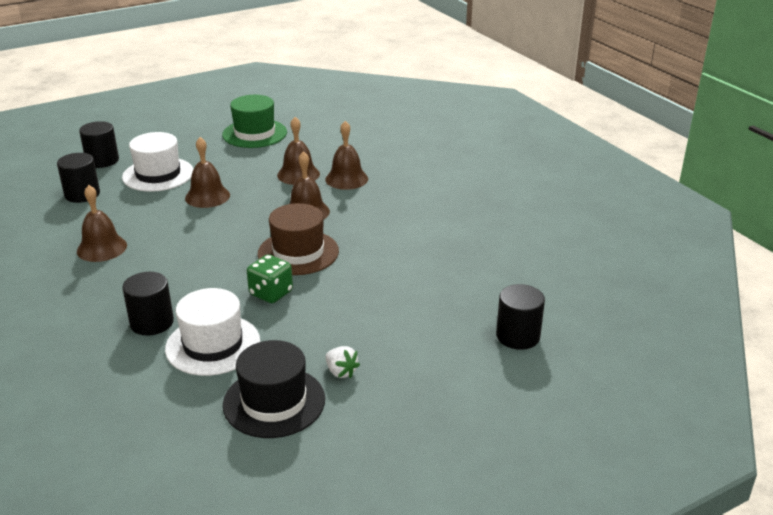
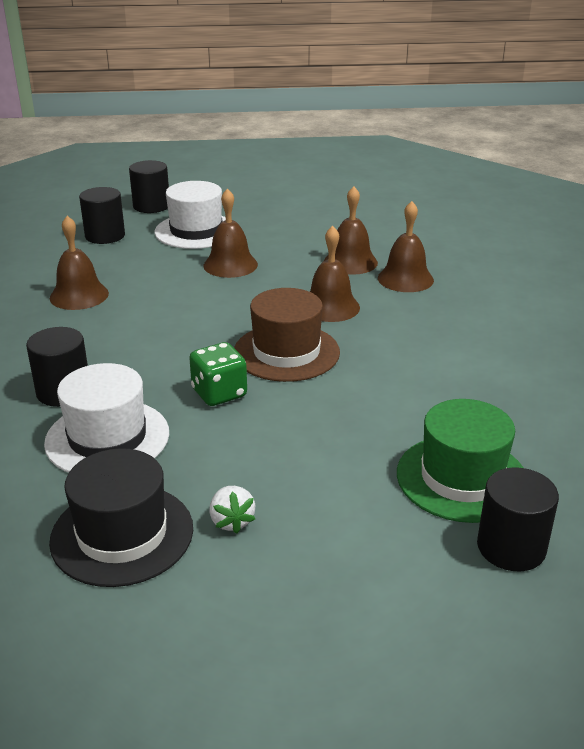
camera: 25 degrees right, 0 degrees up
green hat [222,95,287,148] -> green hat moved to [397,399,524,523]

